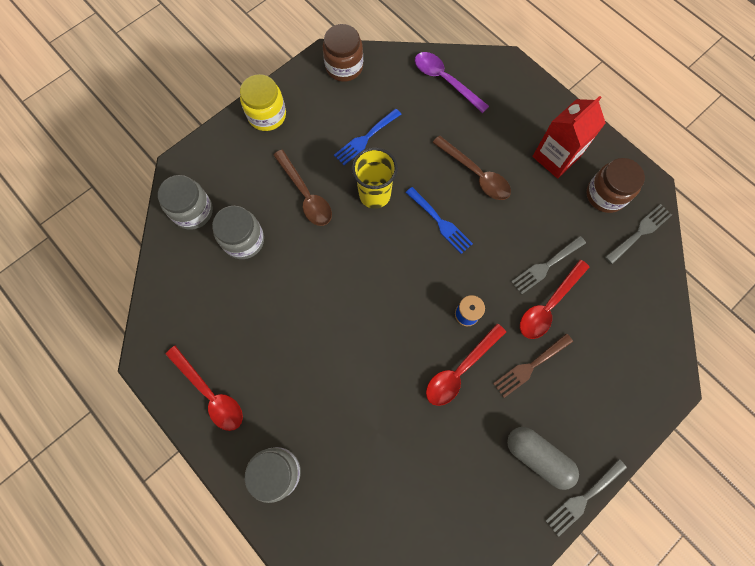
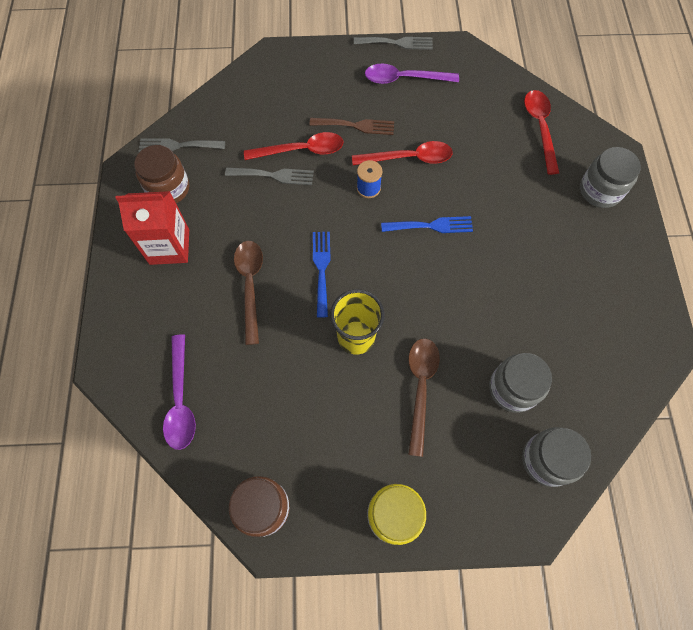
camera: 140 degrees left, 5 degrees down
red spoon [165,346,243,431] -> red spoon moved to [524,90,559,175]
blue fork [334,109,401,165] -> blue fork moved to [381,216,473,233]
grey capsule [507,427,579,490] -> purple spoon [365,64,459,84]

